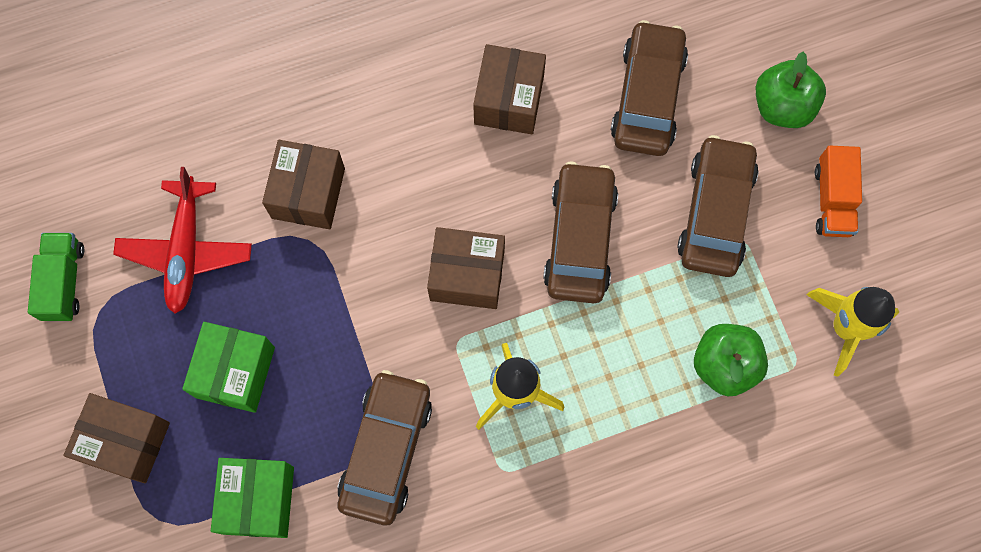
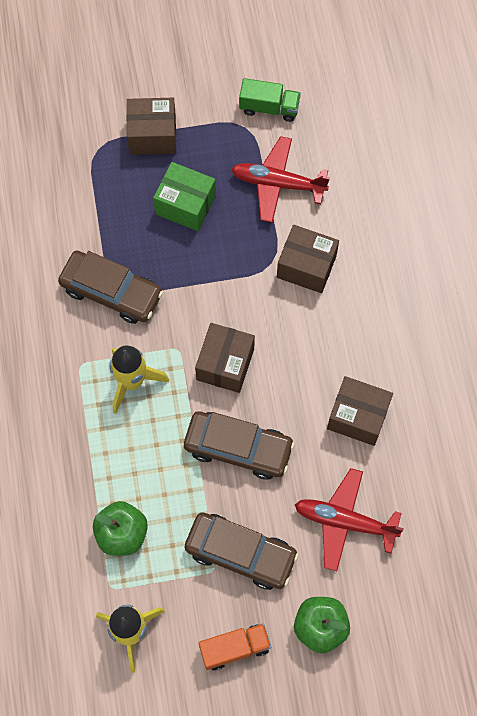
camera: 100 degrees right, 5 degrees down
brown box [63,393,170,483] -> brown box turned 60 degrees clockwise [126,98,176,155]
green box [211,458,294,538] -> none
brown car [611,20,688,156] -> red plane [295,468,404,571]
orange truck [815,146,862,237] -> orange truck turned 150 degrees clockwise [198,623,271,670]

